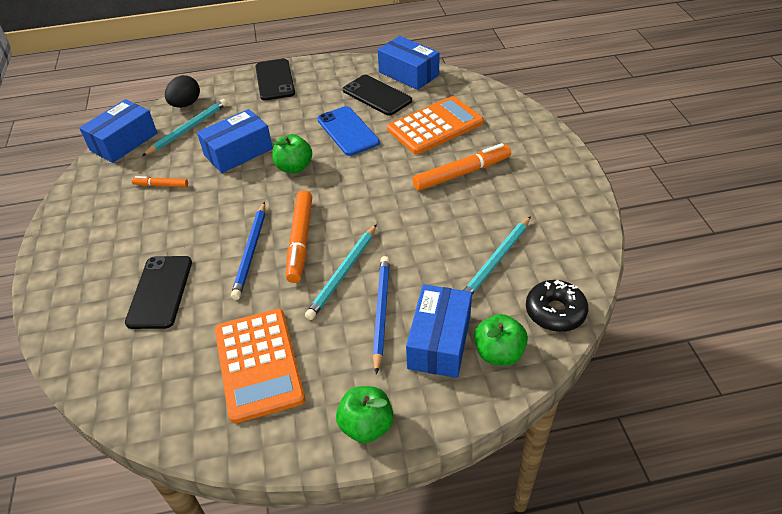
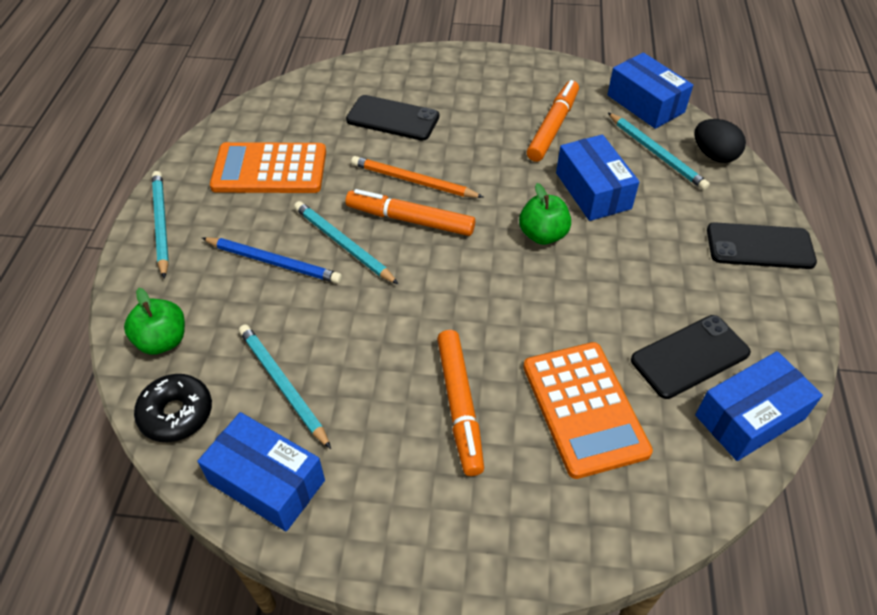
camera: 105 degrees right, 5 degrees up
orange marker [132,176,188,187] -> orange marker [527,80,579,162], size x1.87
blue pencil [231,202,265,300] -> orange pencil [351,156,483,198]
blue phone [317,106,380,156] -> none
green apple [336,386,394,443] -> turquoise pencil [152,171,169,279]
blue box [406,285,472,378] -> blue box moved to [198,412,325,531]

